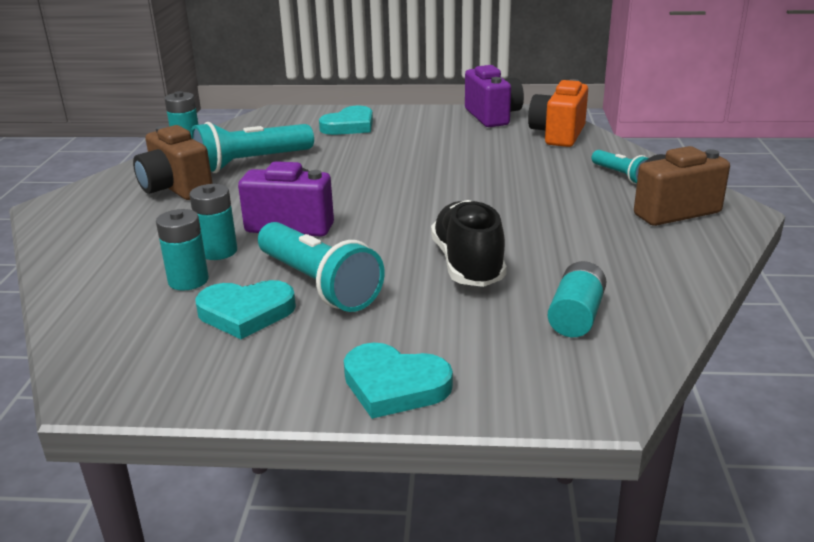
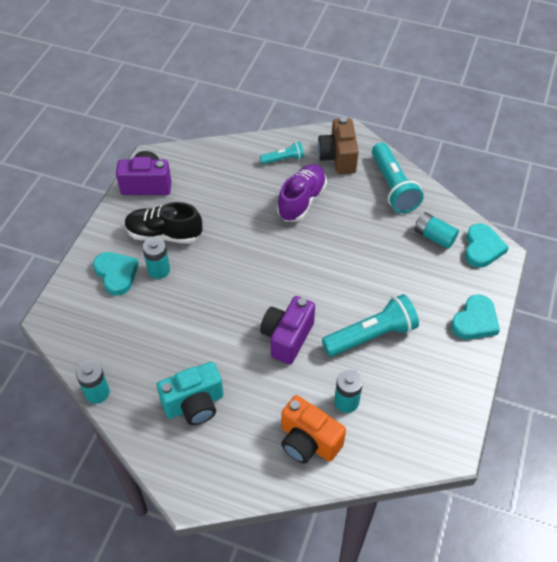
camera: 75 degrees left, 25 degrees up
brown camera [133,125,213,200] -> turquoise camera [157,362,224,425]
turquoise battery [189,184,237,260] -> turquoise battery moved to [142,237,170,279]
turquoise flashlight [191,122,314,173] -> turquoise flashlight moved to [372,143,424,213]
turquoise heart [195,280,296,339] -> turquoise heart moved to [465,223,509,268]
black shoe [431,200,507,287] -> black shoe moved to [125,202,202,244]
orange camera [528,79,588,147] -> orange camera moved to [281,395,346,464]
none -> purple shoe [277,164,327,222]

